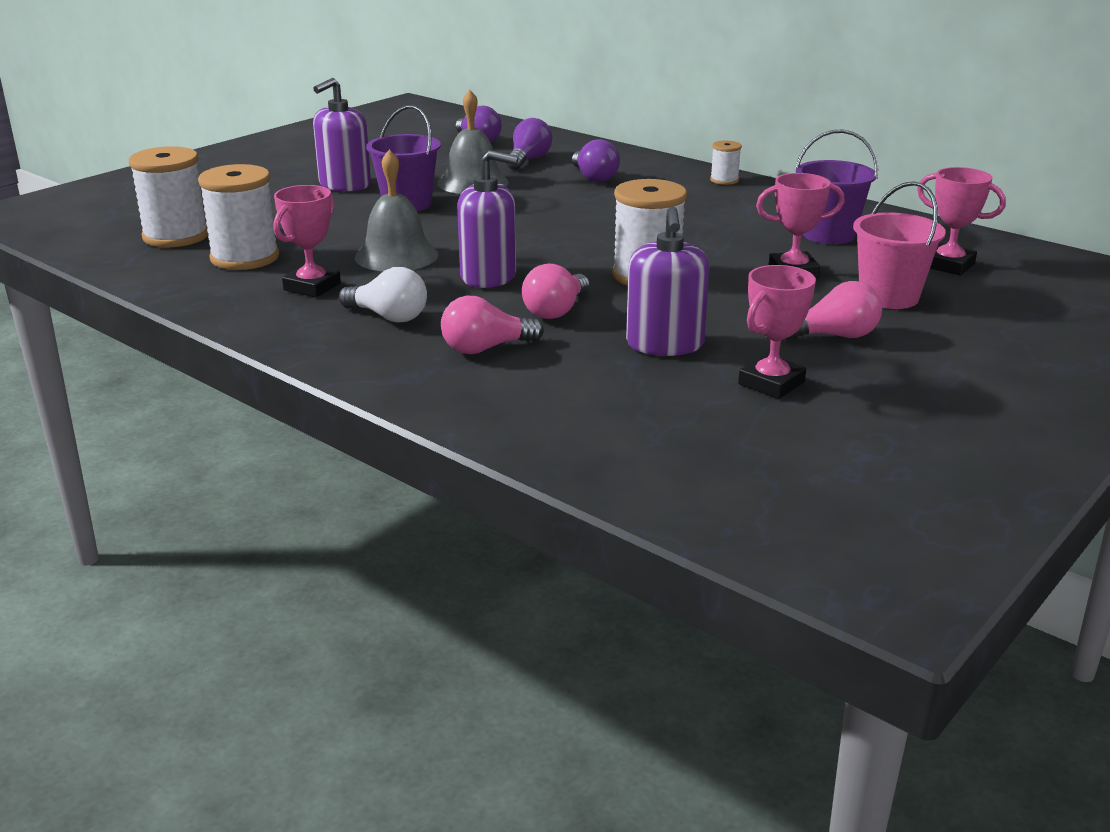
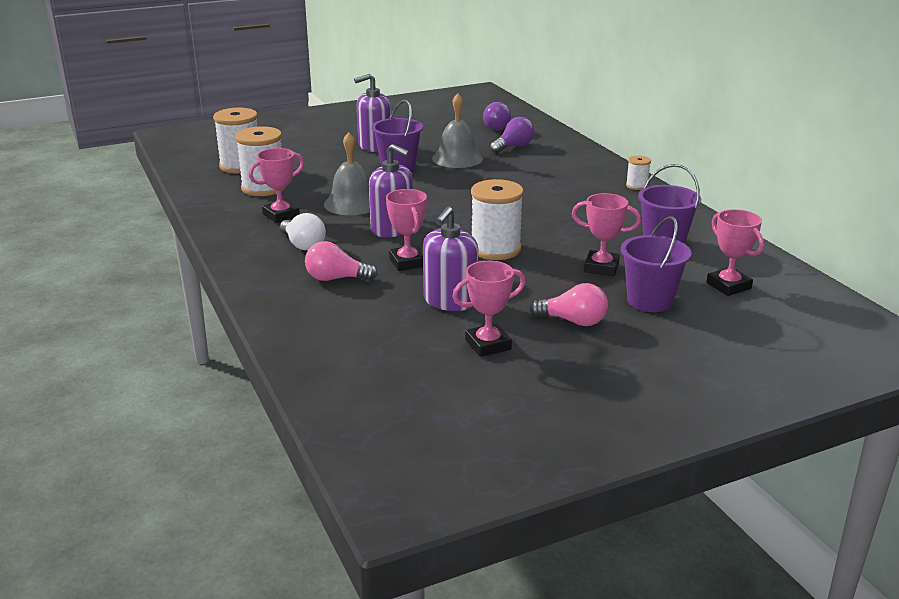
camera: 25 degrees right, 0 degrees up
pink light bulb [522,263,589,319] -> pink trophy [386,189,427,271]
purple light bulb [572,139,620,182] -> none
pink bucket [853,181,946,309] -> purple bucket [621,216,692,312]

